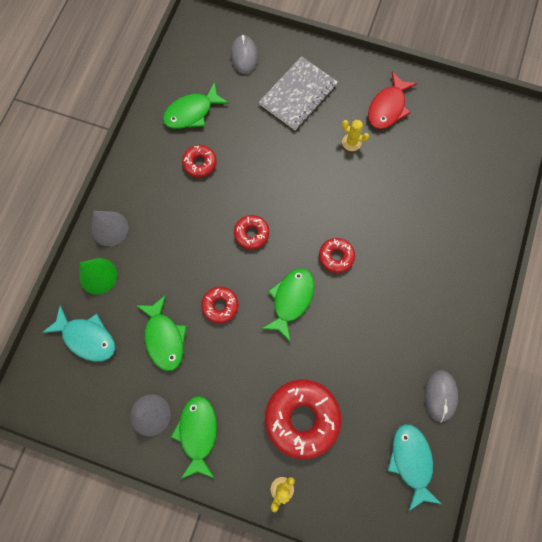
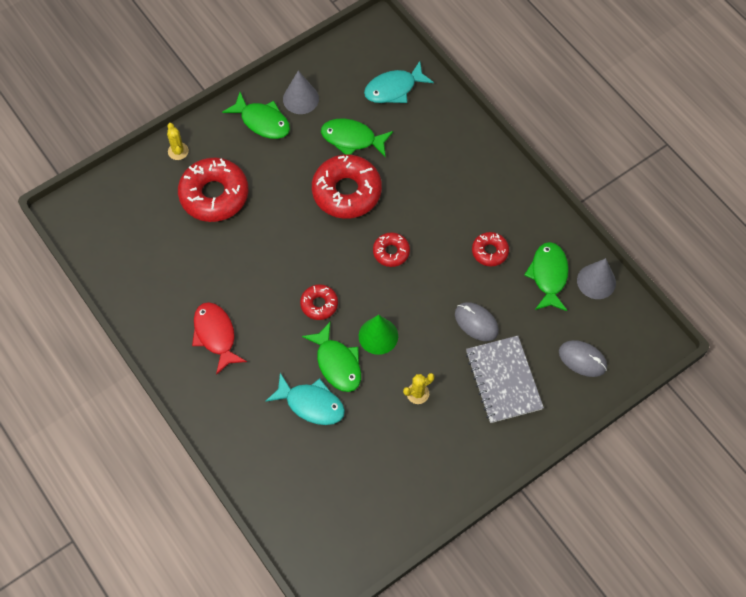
camera: 125 degrees right, 10 degrees down
green cone [79,258,117,294] -> green cone moved to [359,315,398,355]
grey cone [92,211,128,246] -> grey cone moved to [577,258,616,299]
red donut [201,287,238,323] -> red donut [312,154,382,219], size x1.93
green fish [261,268,314,341] -> green fish moved to [302,322,361,392]
red fish [368,71,417,129] -> red fish moved to [192,302,247,375]
turquoise fish [387,424,442,511] -> turquoise fish moved to [265,373,345,425]
grey mouse [424,370,458,423] -> grey mouse moved to [455,302,499,341]

